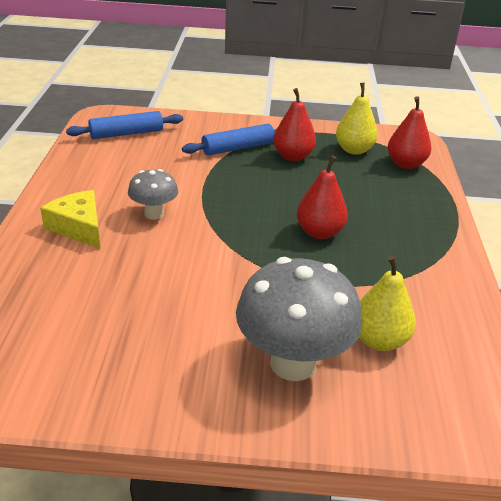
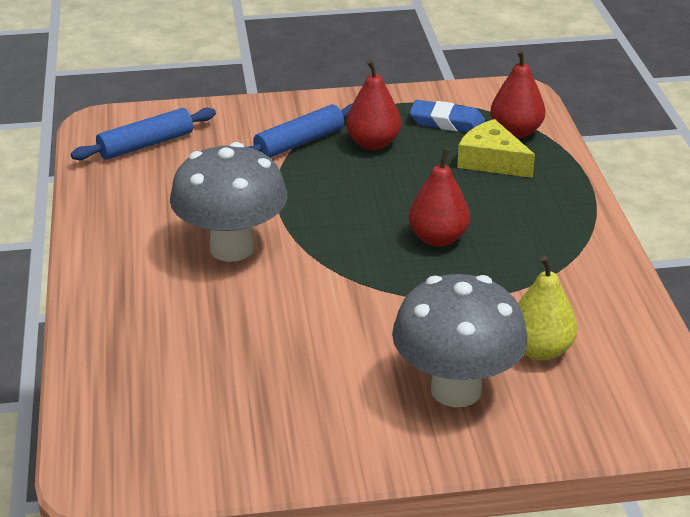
camera: 10 degrees left, 0 degrees up
yellow cheese [40,190,100,249] -> yellow cheese moved to [457,119,535,178]
grey mushroom [128,169,178,220] -> grey mushroom [170,142,287,262], size x1.86
yellow pear [336,82,378,155] -> blue eraser [409,100,485,132]

